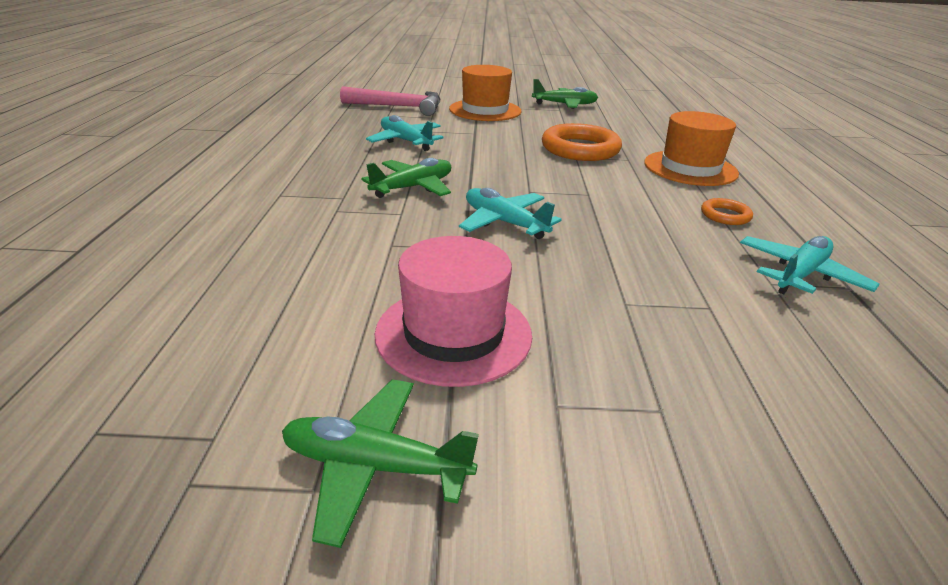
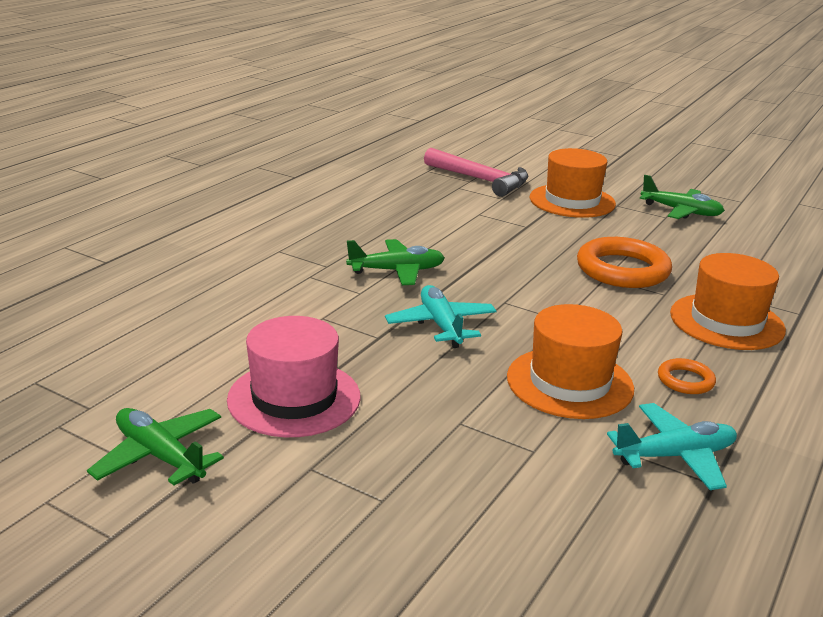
camera: 30 degrees right, 5 degrees down
turquoise plane [366,115,443,151] -> none
none -> orange hat [507,304,634,419]

